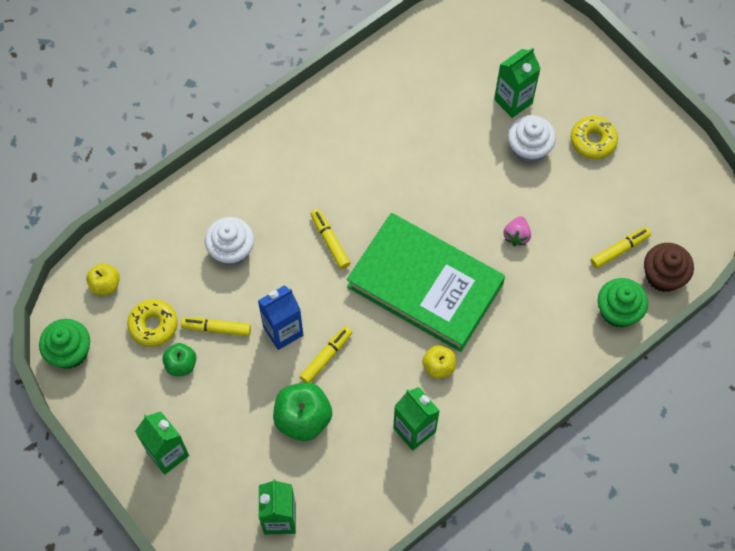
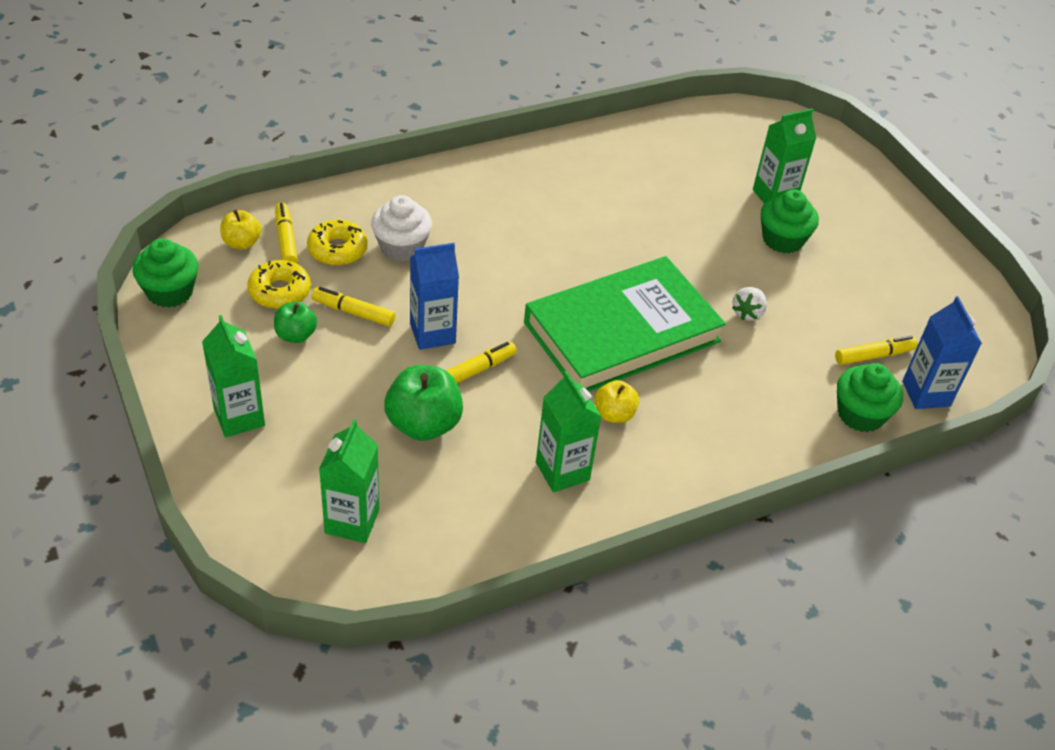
camera: 10 degrees right, 20 degrees down
yellow marker [311,209,350,269] -> yellow marker moved to [275,202,298,263]
green book [347,213,505,352] -> green book turned 75 degrees counterclockwise [524,256,726,392]
pink strawberry [504,216,531,246] -> white strawberry [732,287,767,321]
white cupcake [508,115,556,164] -> green cupcake [761,190,819,253]
yellow donut [571,116,618,159] -> yellow donut moved to [307,219,368,266]
brown cupcake [644,243,694,292] -> blue carton [902,296,982,409]

